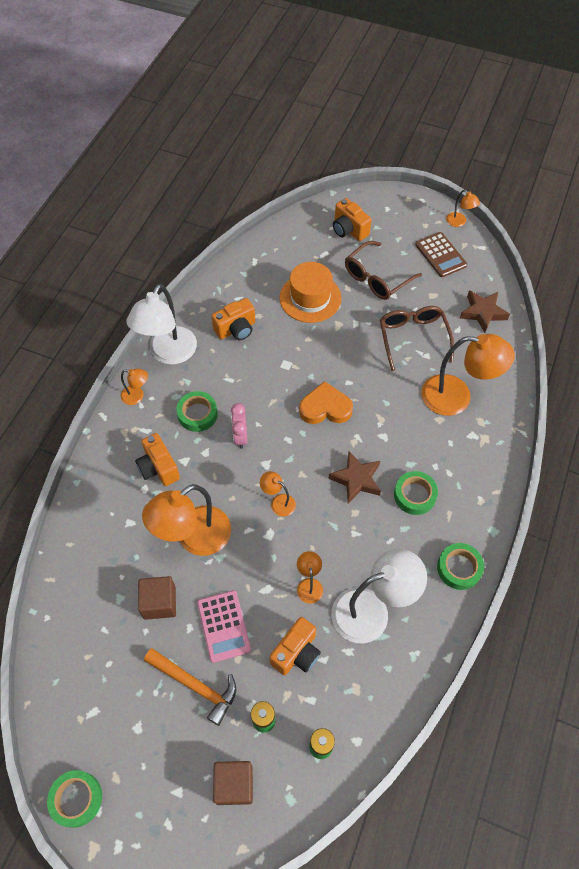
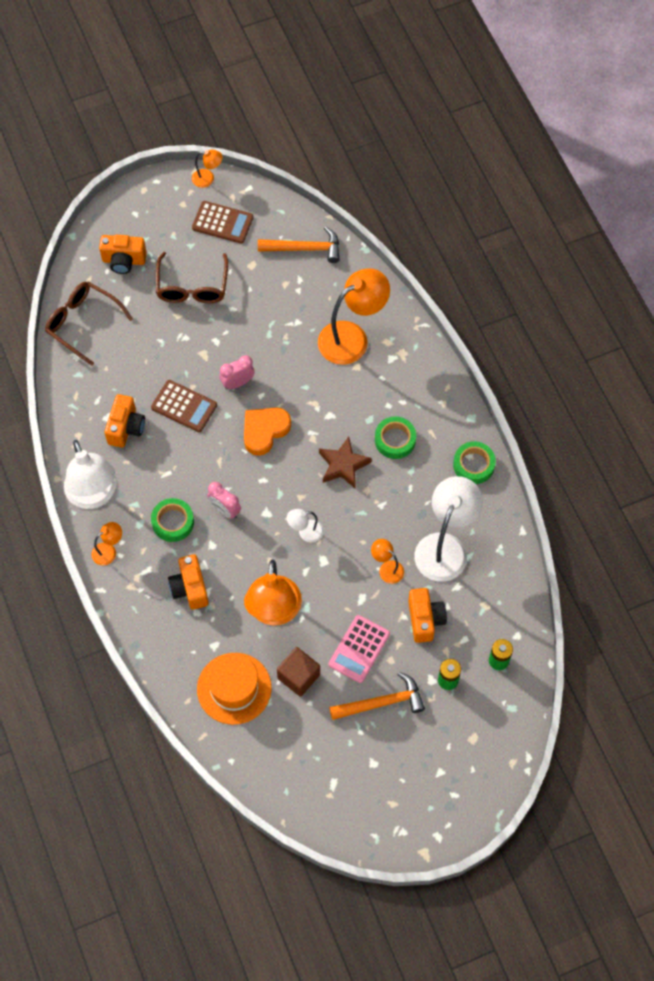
camera: 45 degrees left, 5 degrees up
green tape [47,770,102,828] -> none
orange camera [135,433,180,486] -> orange camera turned 60 degrees clockwise [168,554,209,610]
pink calculator [197,590,251,663] -> pink calculator turned 90 degrees clockwise [329,615,390,683]
brown cube [213,761,253,805] -> none
orange lamp [260,471,296,517] -> white lamp [287,509,324,542]
orange hat [279,262,342,323] -> orange hat moved to [197,653,272,725]
brown glasses [380,306,454,371] -> brown glasses moved to [45,282,133,366]
brown star [460,290,510,333] -> orange hammer [258,227,340,263]
none -> brown calculator [151,380,217,432]
none -> pink clock [220,355,255,389]

